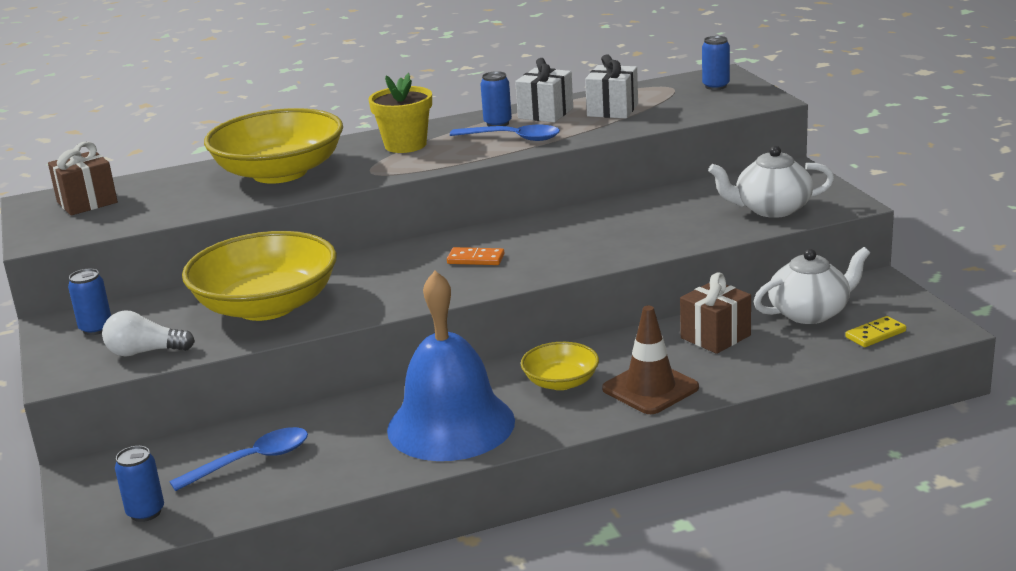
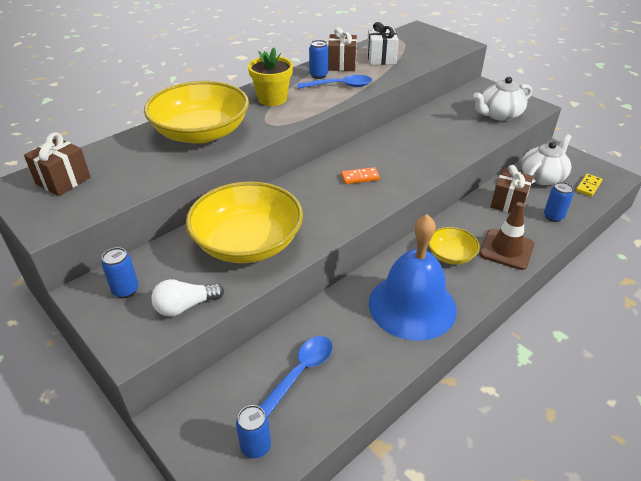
camera: 25 degrees left, 15 degrees up
white gift [515,58,573,122] -> brown gift [328,27,357,71]
blue can [702,36,730,90] -> blue can moved to [544,182,574,222]

